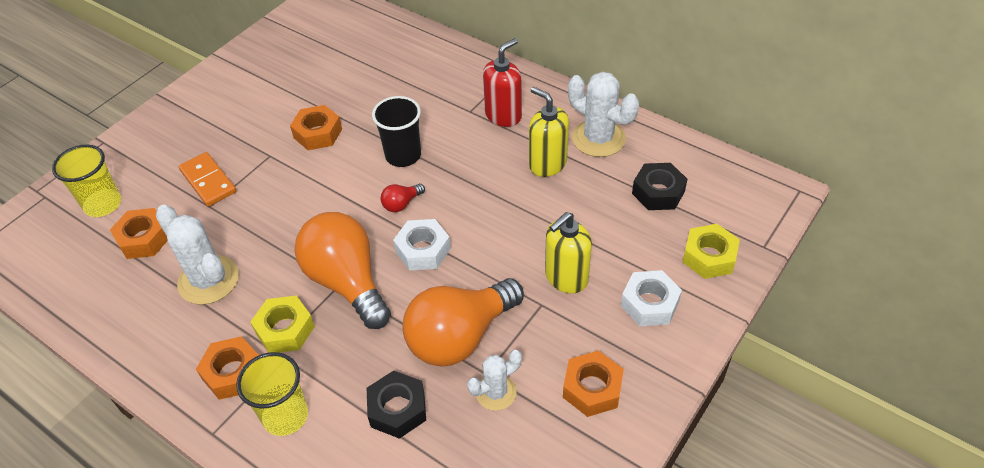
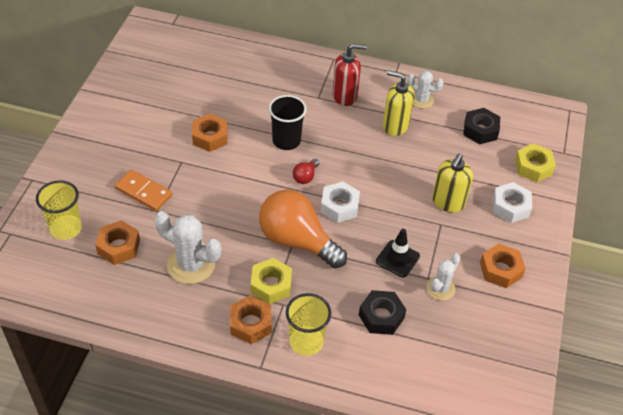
camera: 25 degrees left, 0 degrees up
orange light bulb [403,278,524,366] -> black traffic cone [376,229,420,277]
red soap dispenser [483,38,522,127] -> red soap dispenser turned 60 degrees clockwise [333,44,367,106]
white cactus [568,72,639,157] -> white cactus [407,71,444,109], size x0.60

